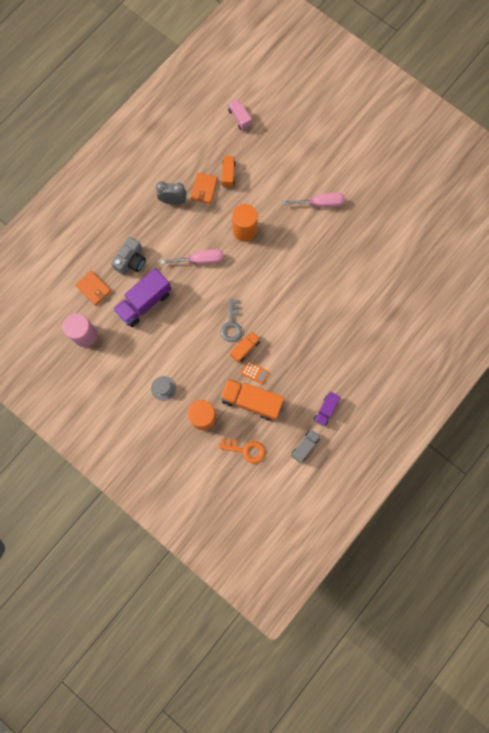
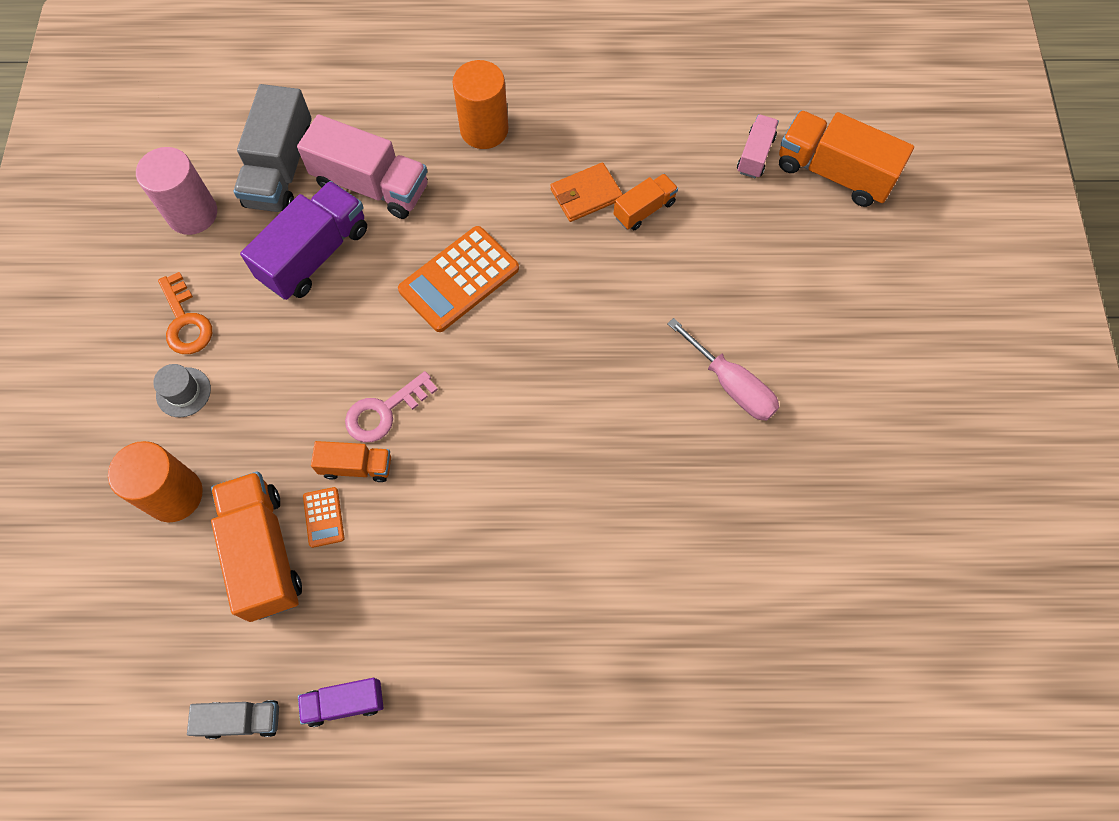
camera: 50 degrees right, 10 degrees down
orange wallet [75,271,111,306] -> grey truck [234,84,312,212]
grey camera [111,237,146,275] -> pink truck [297,114,427,219]
purple truck [113,268,172,327] -> purple truck turned 120 degrees clockwise [240,181,367,300]
grey clock [156,181,187,205] -> none
pink screwdriver [160,249,224,264] -> orange calculator [398,226,519,332]
orange key [219,438,265,464] -> orange key moved to [158,272,212,354]
grey key [221,299,242,342] -> pink key [345,371,438,442]
orange cylinder [232,204,258,242] -> orange cylinder moved to [452,60,509,149]
none -> orange truck [779,110,914,207]

